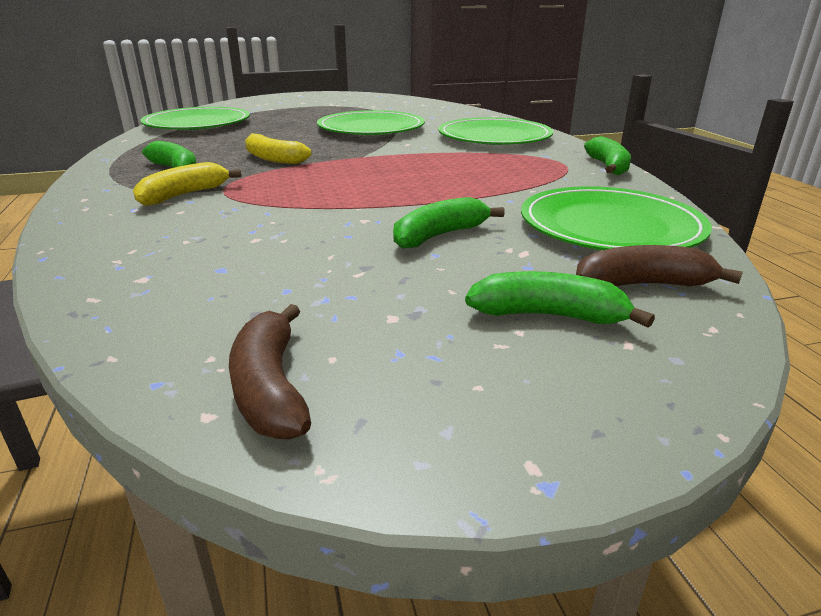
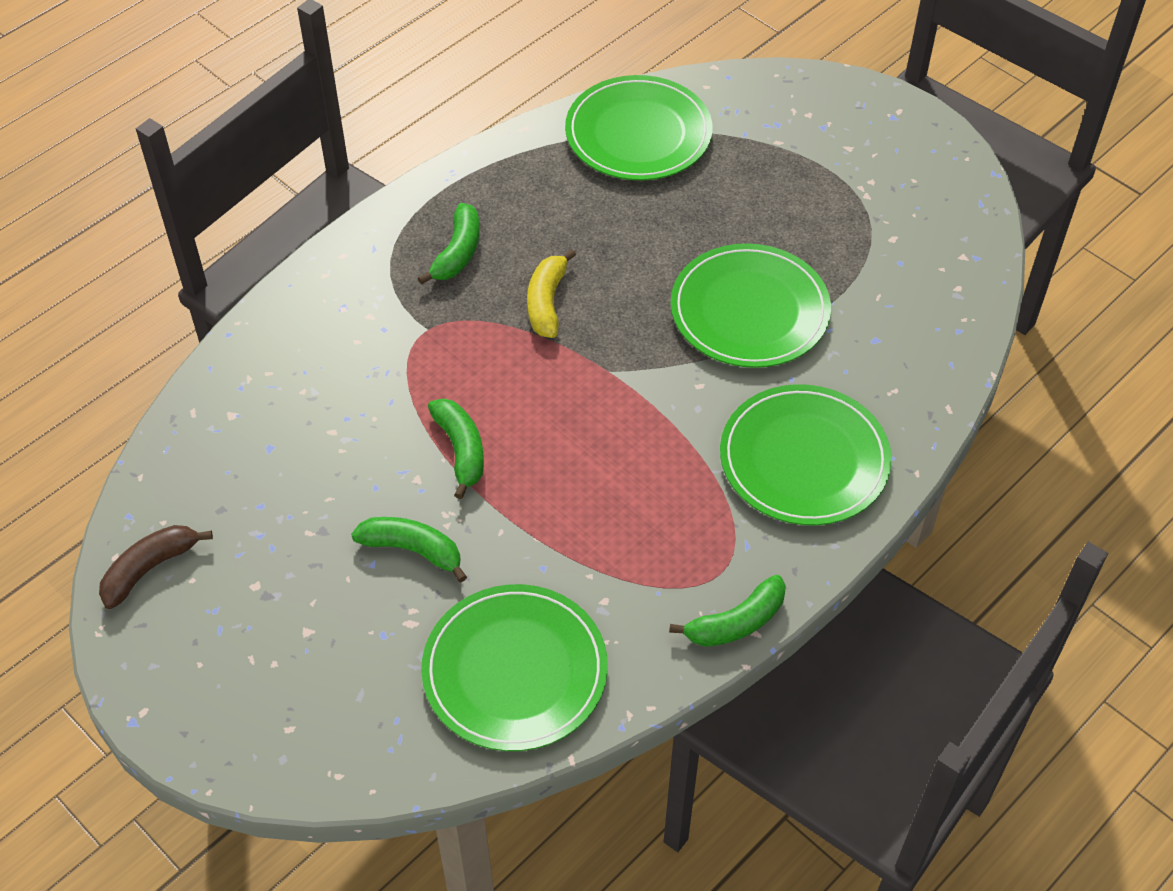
camera: 60 degrees right, 25 degrees up
yellow banana [133,162,241,206] -> none
green banana [465,271,655,328] -> green banana moved to [428,398,484,499]
brown banana [576,245,743,287] -> none

